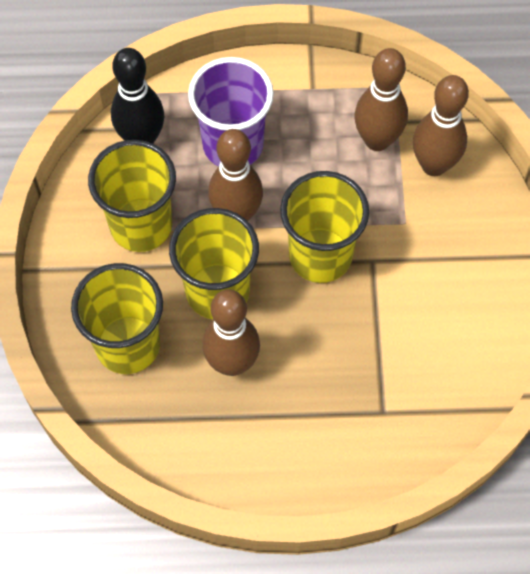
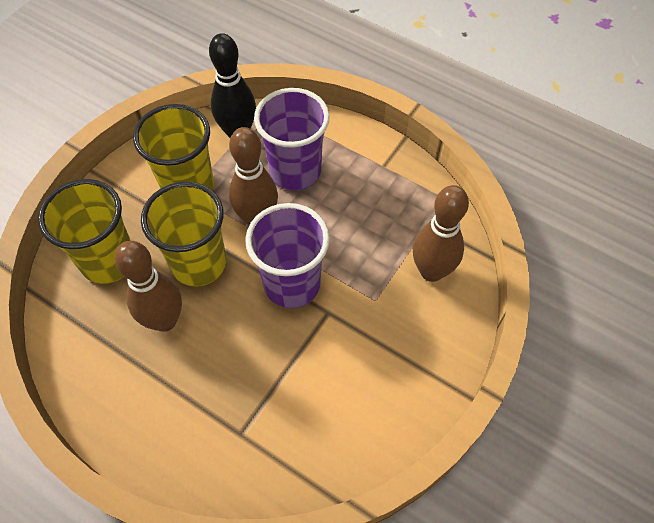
camera: 35 degrees right, 5 degrees down
yellow cup [280,171,369,283] -> purple cup [245,203,330,308]
brown bowling pin [355,48,408,151] -> none

